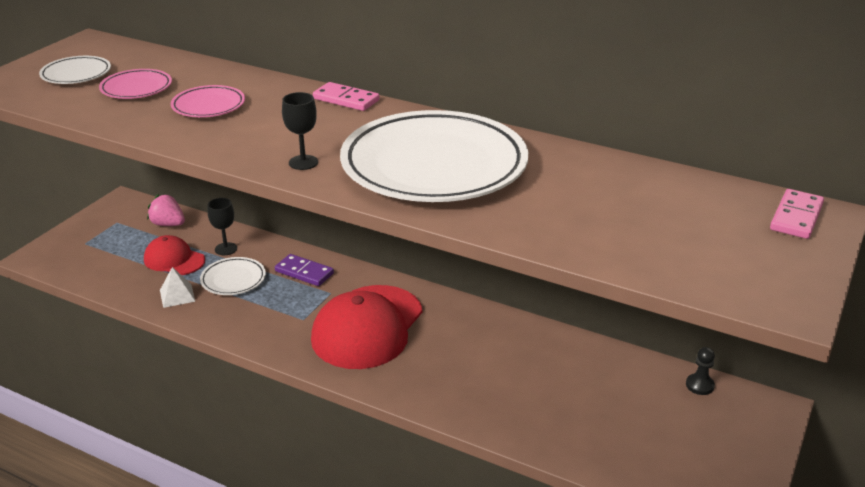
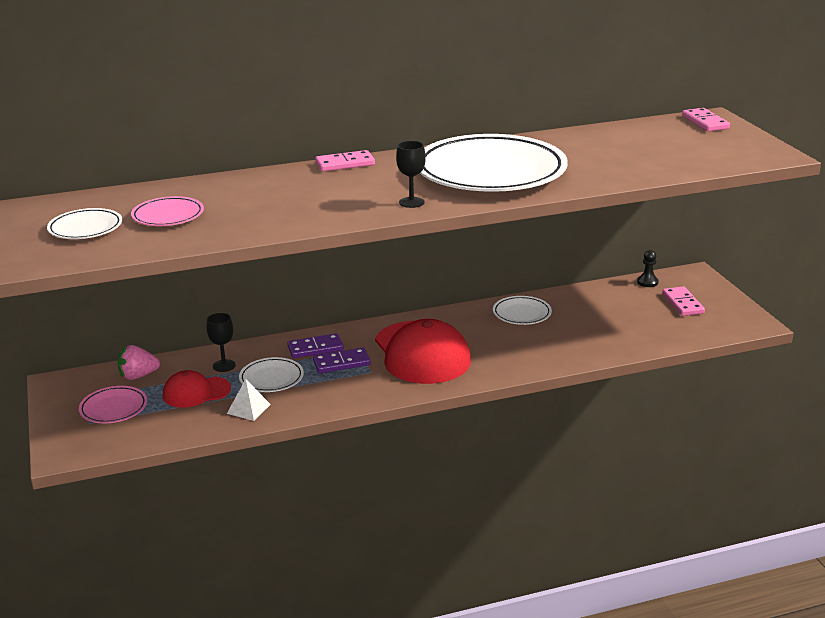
camera: 45 degrees left, 5 degrees down
pink plate [171,85,245,117] -> pink plate moved to [79,386,147,423]
none -> purple domino [313,348,371,373]
none -> white plate [493,296,552,325]
none -> pink domino [662,286,705,316]

